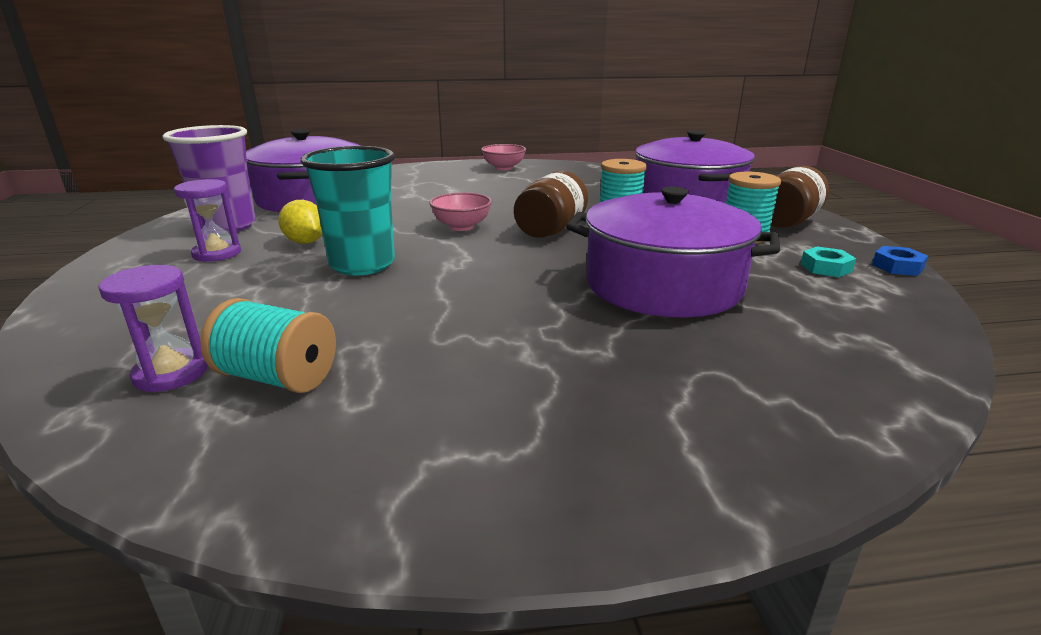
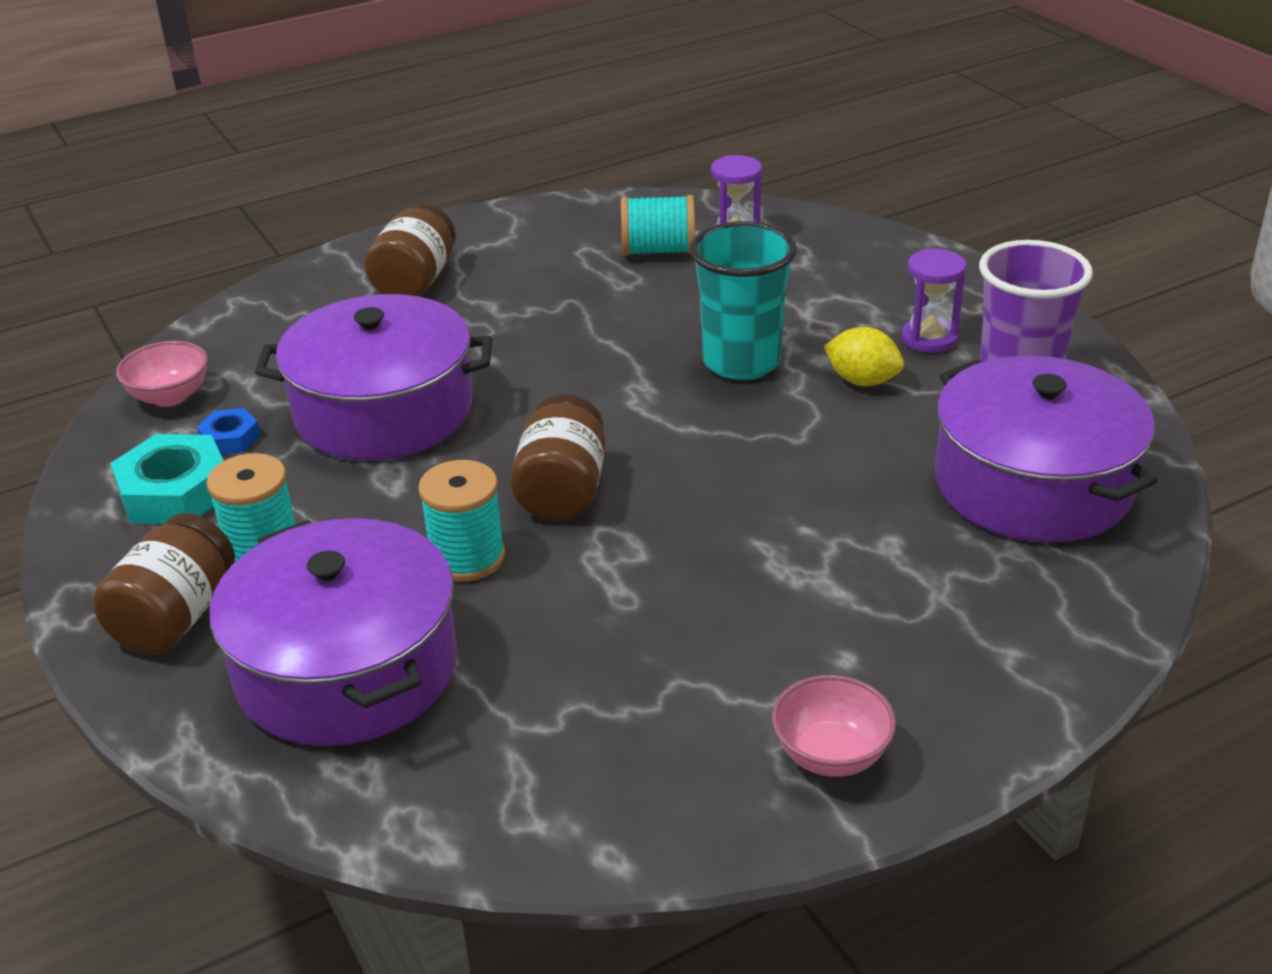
camera: 160 degrees right, 10 degrees up
pink bowl [429,192,492,231] -> pink bowl moved to [116,341,208,407]
turquoise nut [801,246,856,277] -> turquoise nut [110,434,224,524], size x1.87
blue nut [872,246,928,276] -> blue nut moved to [197,408,261,454]
none -> brown jar [364,203,456,296]

